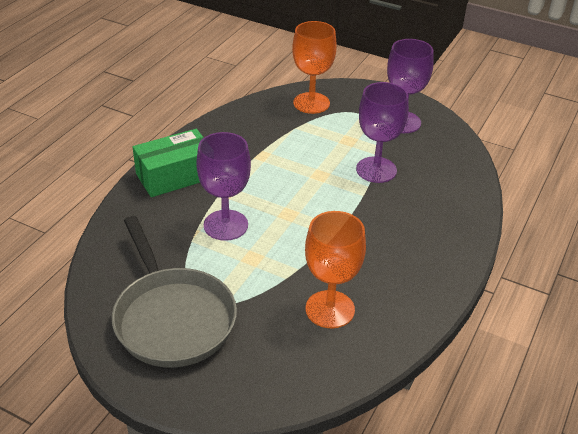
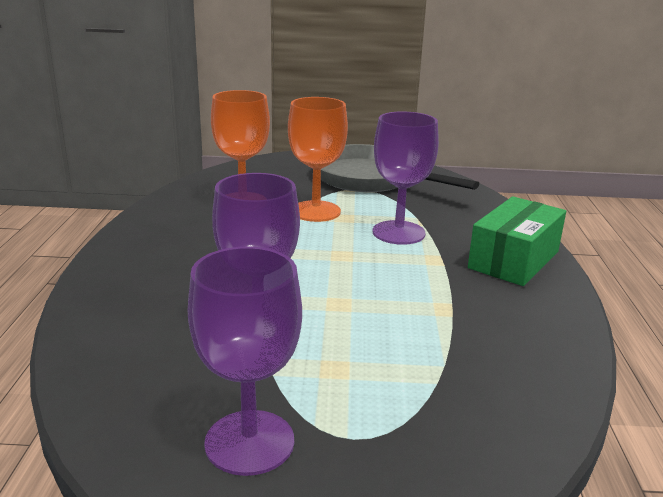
camera: 155 degrees right, 15 degrees down
orange goblet [292,21,337,114] -> orange goblet moved to [288,97,348,222]

